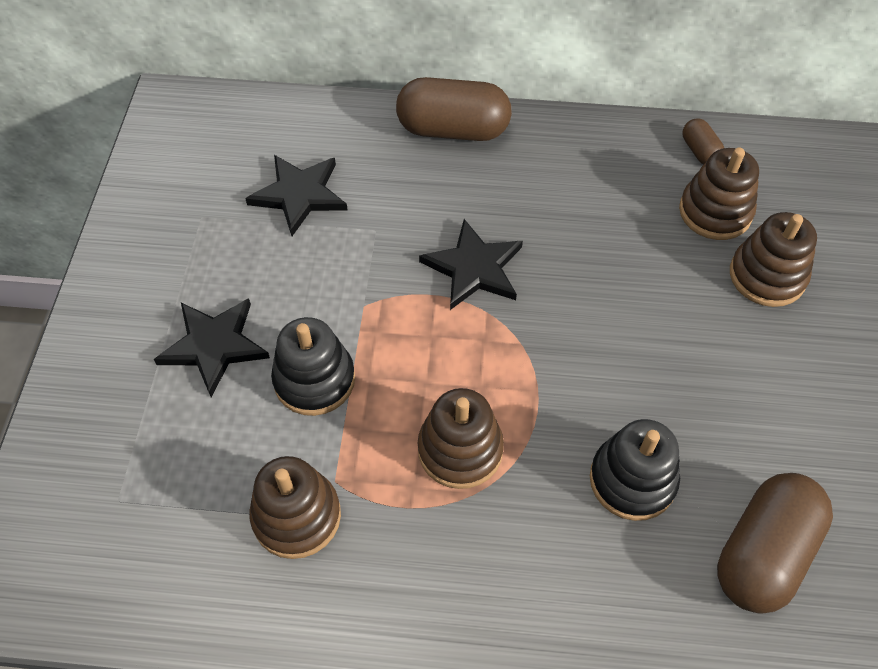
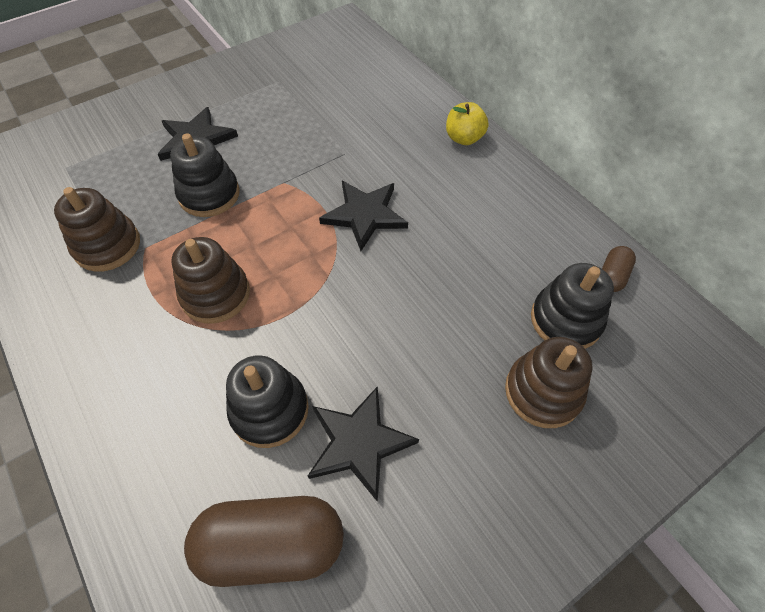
camera: 50 degrees right, 0 degrees up
black star [245,155,348,236] -> black star moved to [308,386,419,502]
brown capsule [396,77,512,141] -> yellow apple [446,102,489,145]
brown stacking toy [679,148,759,240] -> black stacking toy [531,263,614,349]

